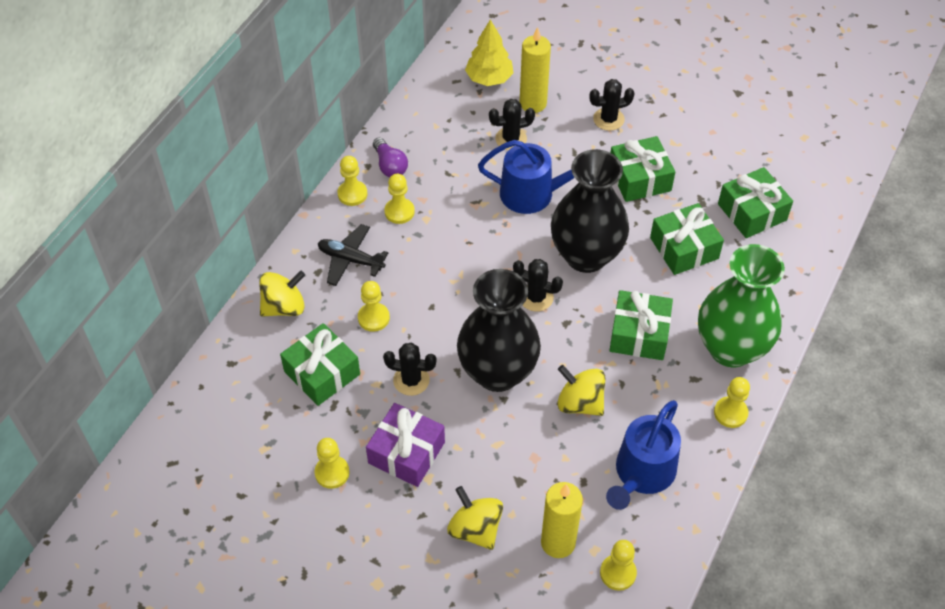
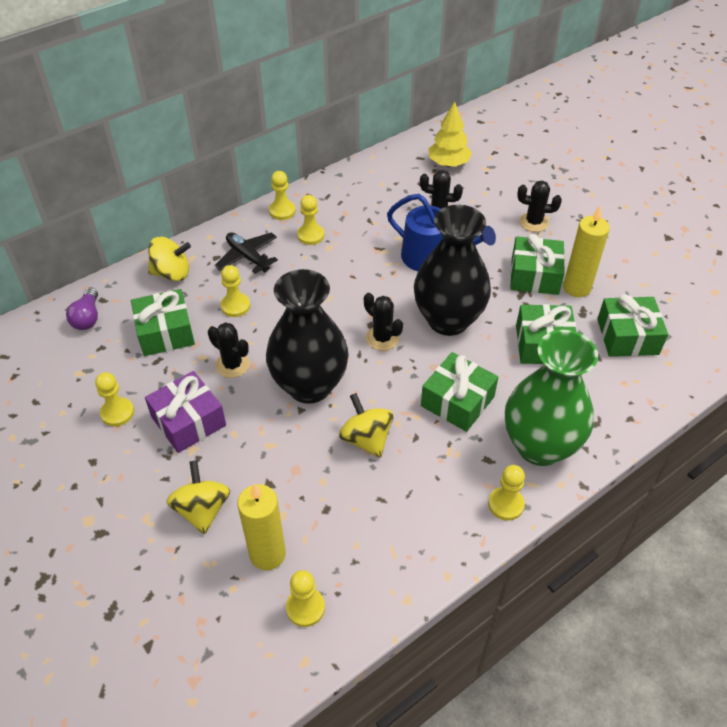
camera: 25 degrees right, 5 degrees down
purple light bulb [373,137,408,177] -> purple light bulb moved to [66,287,98,330]
yellow candle [520,27,551,113] -> yellow candle moved to [563,206,610,297]
blue watering can [606,400,681,510] -> none

